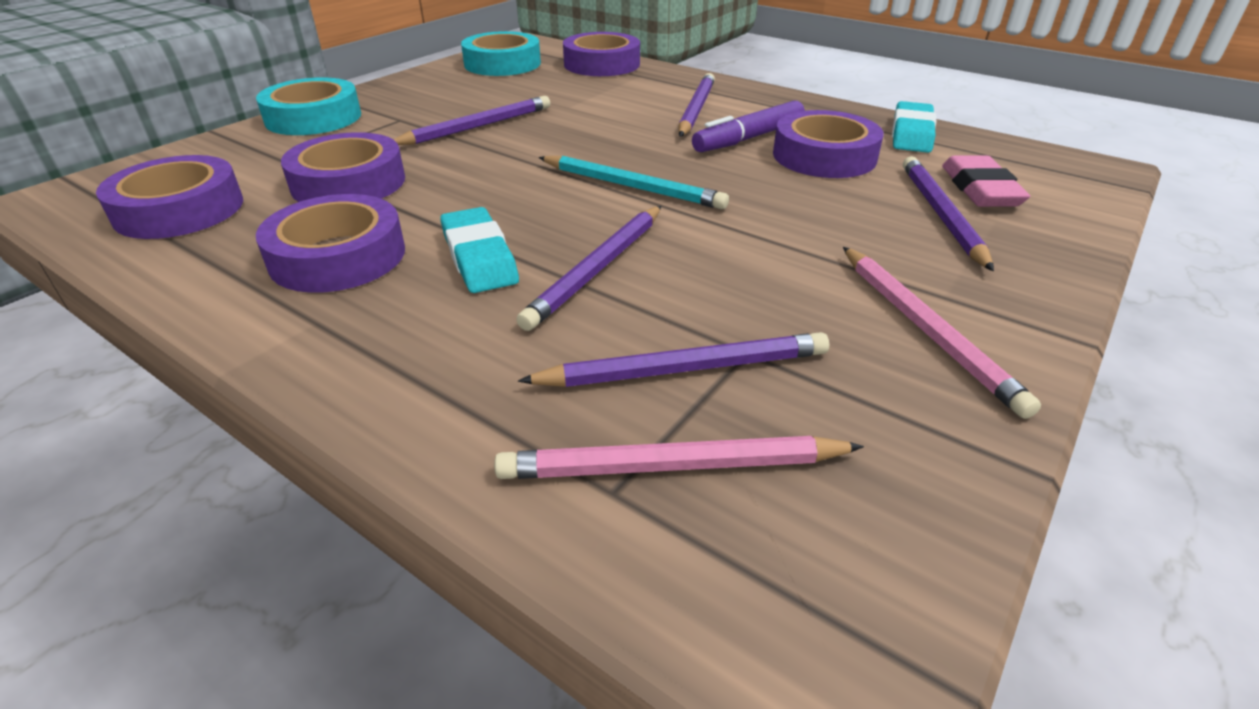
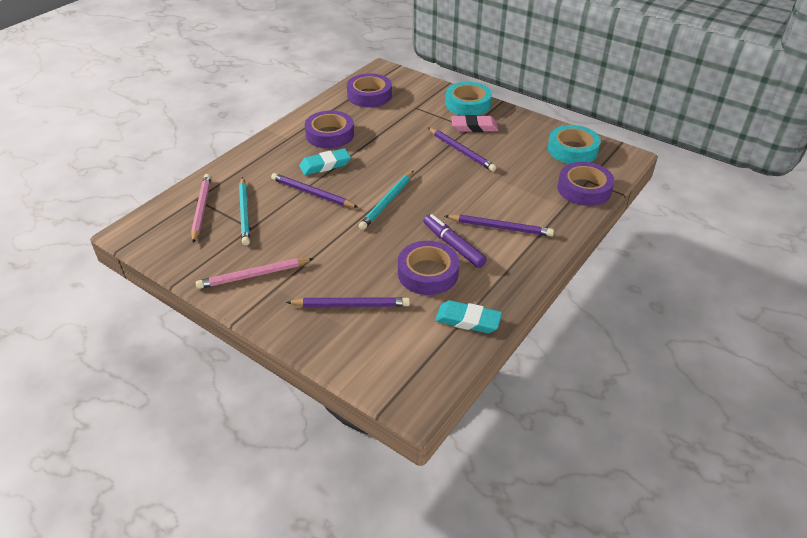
camera: 90 degrees right, 5 degrees up
purple tape [281,132,405,202] -> none
purple pencil [518,332,829,387] -> turquoise pencil [239,177,250,246]
pink eraser [942,155,1030,207] -> pink eraser moved to [451,115,498,132]

